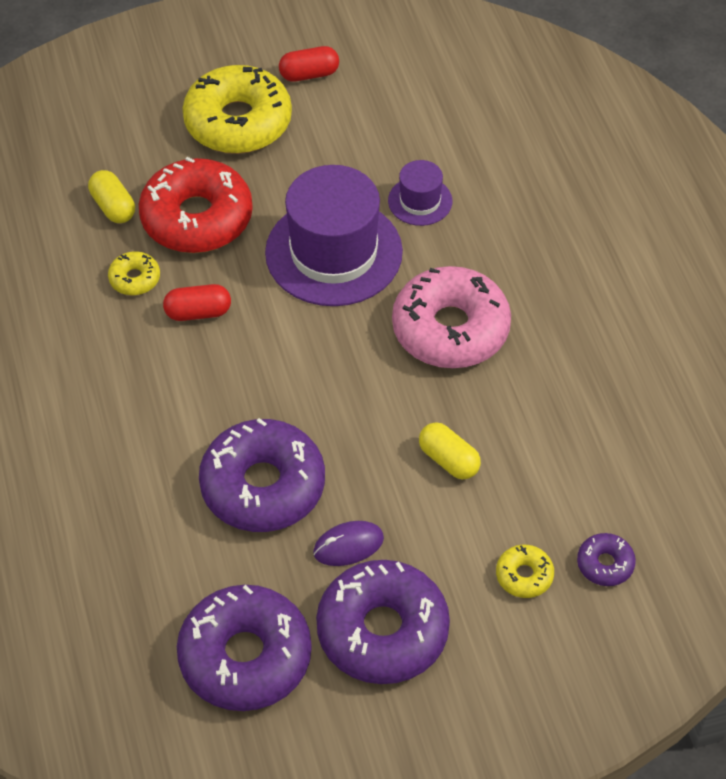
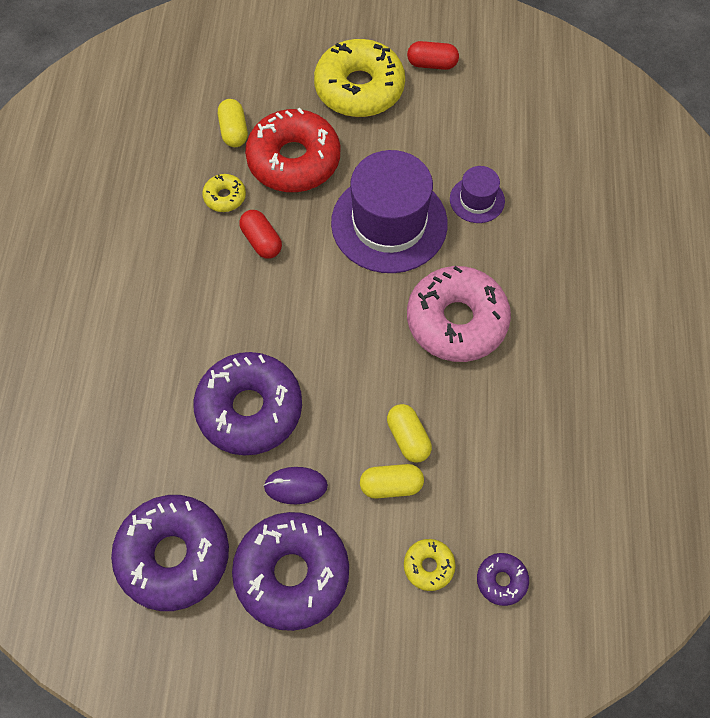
camera: 20 degrees right, 10 degrees up
red capsule [163,284,231,321] -> red capsule turned 45 degrees clockwise [239,210,282,259]
none -> yellow capsule [360,464,424,498]

